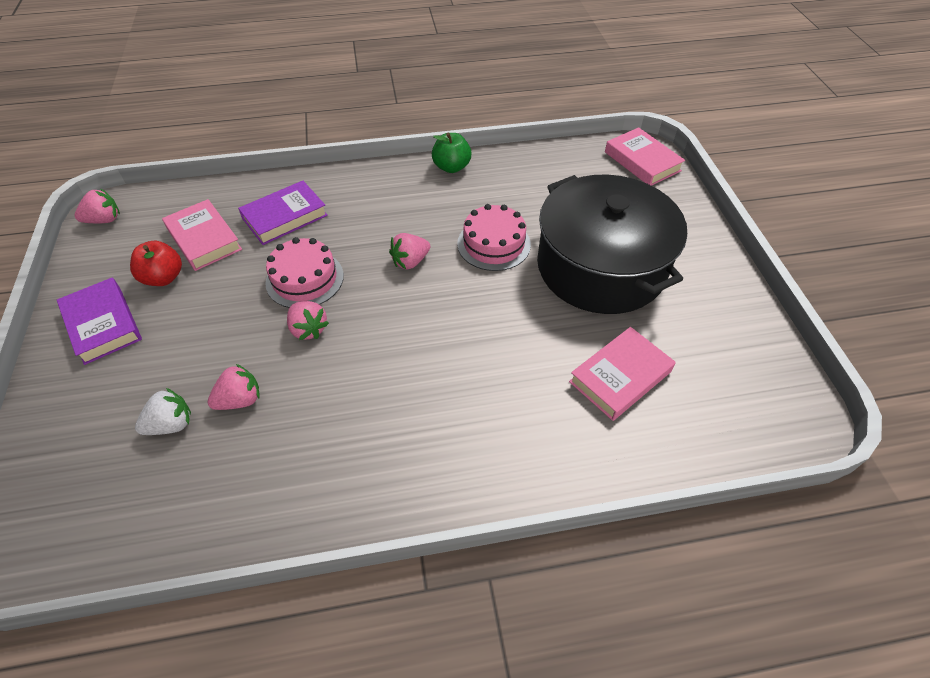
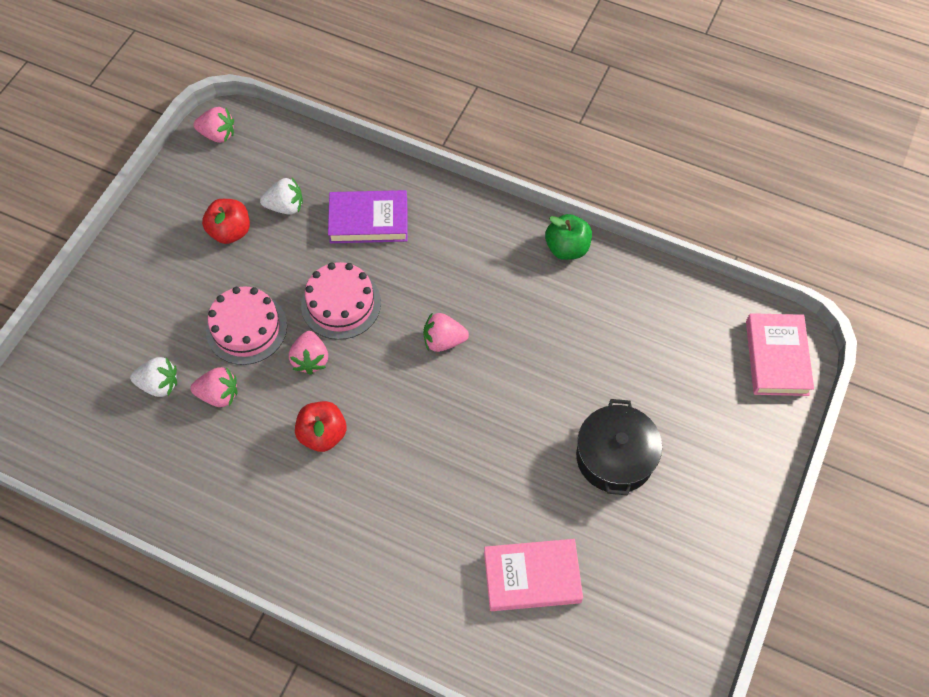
camera: 35 degrees right, 10 degrees up
purple book [57,278,142,365] -> none
pink book [162,199,242,271] -> white strawberry [260,178,303,215]
pink cake [457,204,531,271] -> pink cake moved to [206,286,287,365]
black pot [537,175,687,314] -> black pot [576,399,662,495], size x0.54
none -> red apple [295,401,347,452]

